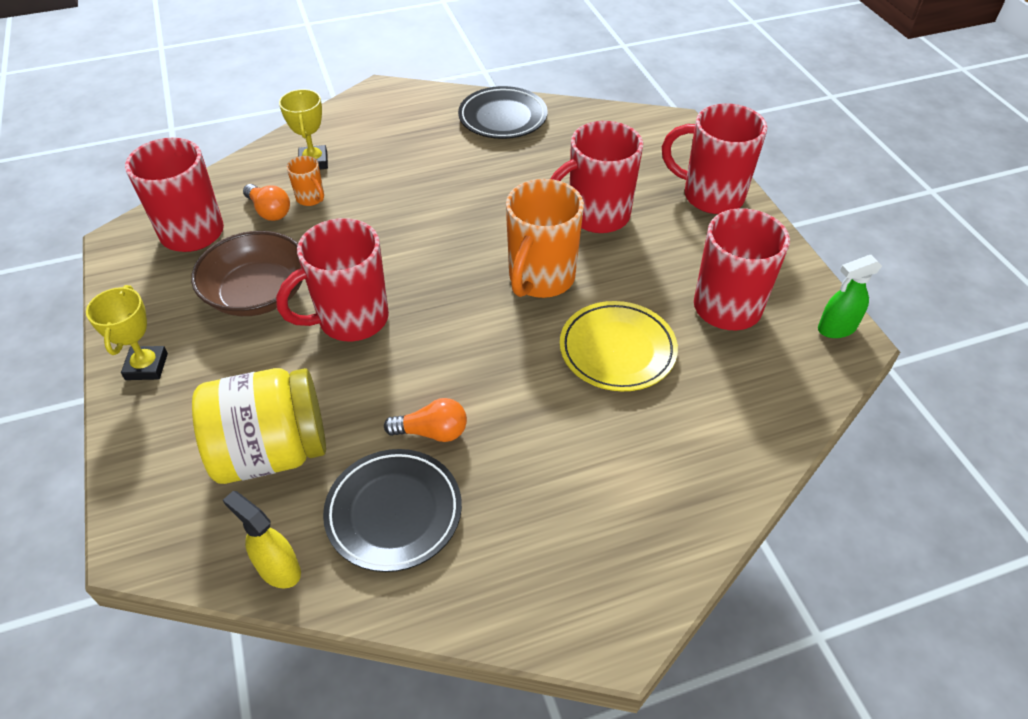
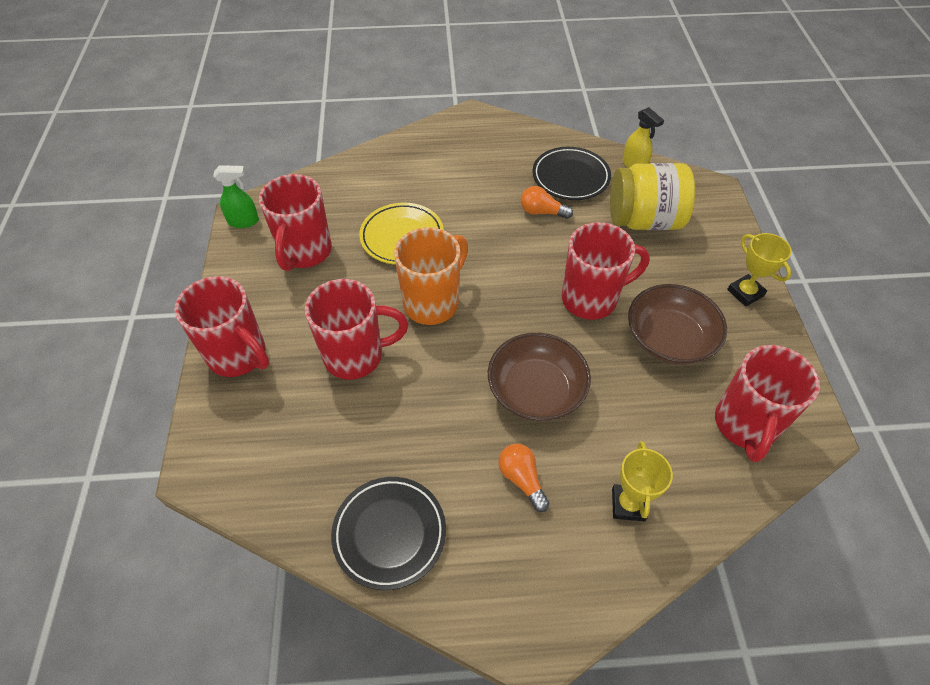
camera: 165 degrees left, 5 degrees up
yellow trophy [86,285,168,380] -> yellow trophy turned 45 degrees counterclockwise [727,233,792,306]
orange light bulb [243,184,290,221] -> orange light bulb moved to [498,444,550,512]
orange mug [287,156,324,206] -> none
none -> brown bowl [488,333,591,421]

